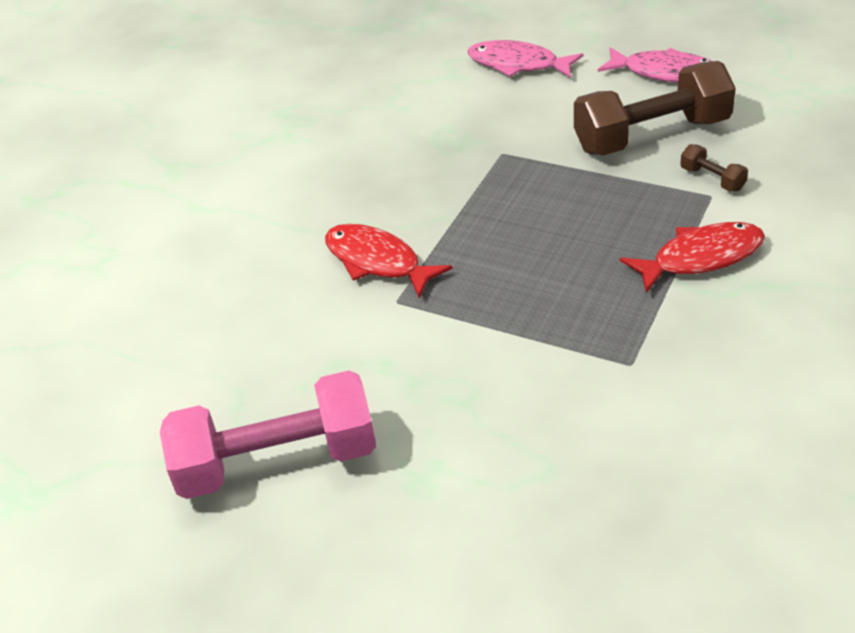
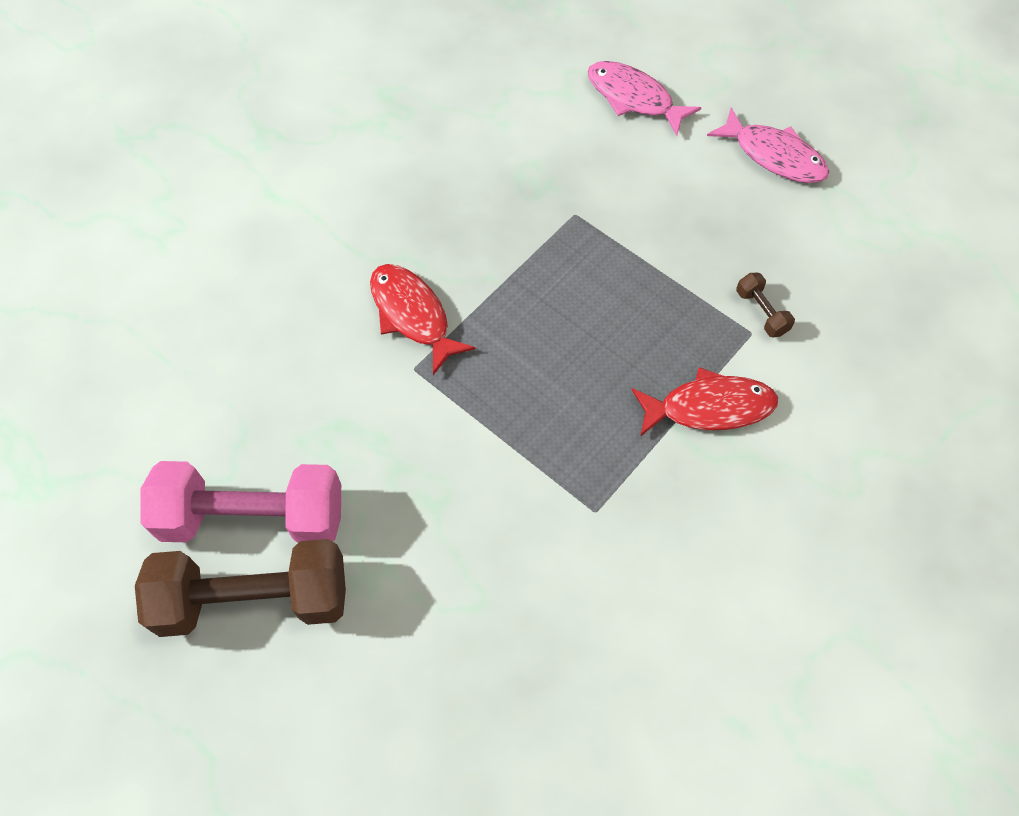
camera: 10 degrees right, 20 degrees up
brown dumbbell [574,61,736,155] -> brown dumbbell moved to [135,539,346,637]

